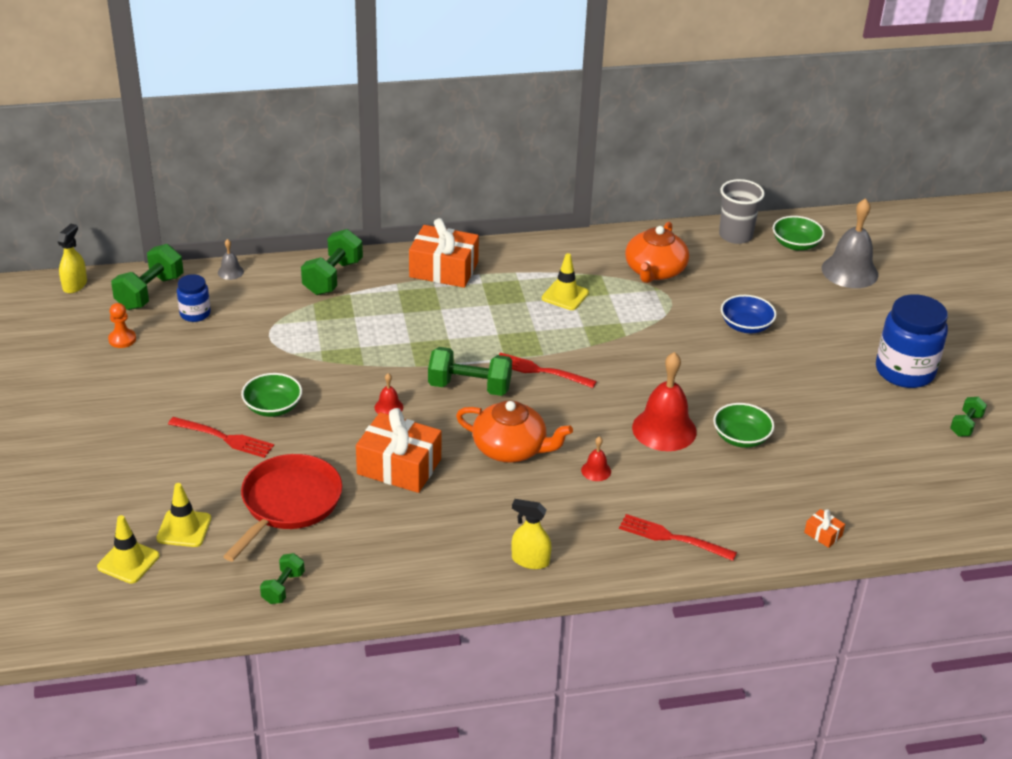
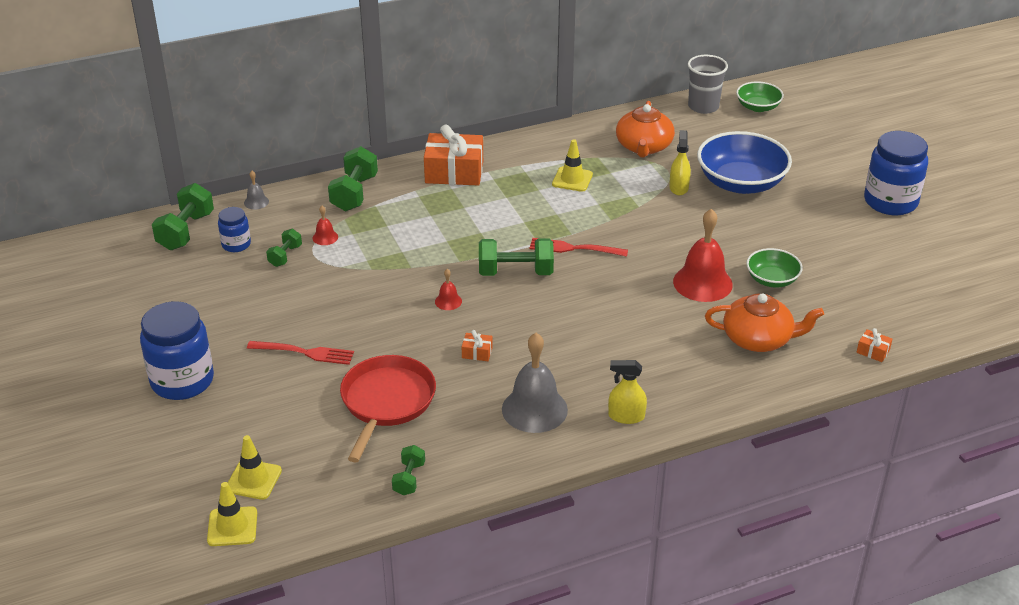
camera: 10 degrees left, 0 degrees up
yellow spray bottle [57,224,87,293] -> yellow spray bottle moved to [669,130,691,195]
orange pawn [108,303,136,348] -> none
yellow traffic cone [156,483,211,547] -> yellow traffic cone moved to [207,482,257,546]
green bowl [241,373,302,417] -> none
orange gift [356,408,441,493] -> orange gift [462,330,493,361], size x0.42
orange teapot [456,400,573,463] -> orange teapot moved to [705,293,824,352]
red bell [581,436,611,481] -> red bell moved to [313,206,338,245]
red fork [619,514,737,561] -> none
blue bowl [721,295,777,333] -> blue bowl [697,131,792,194], size x1.84
grey bell [822,198,878,288] -> grey bell moved to [502,333,568,433]
green dumbbell [950,397,987,437] -> green dumbbell moved to [266,229,302,267]
none -> blue jar [140,301,214,400]

